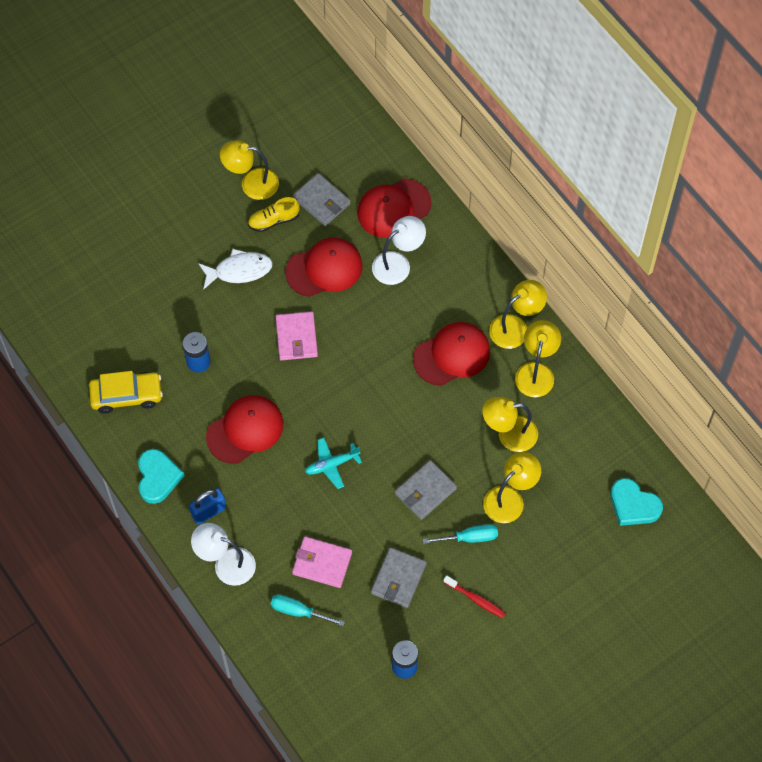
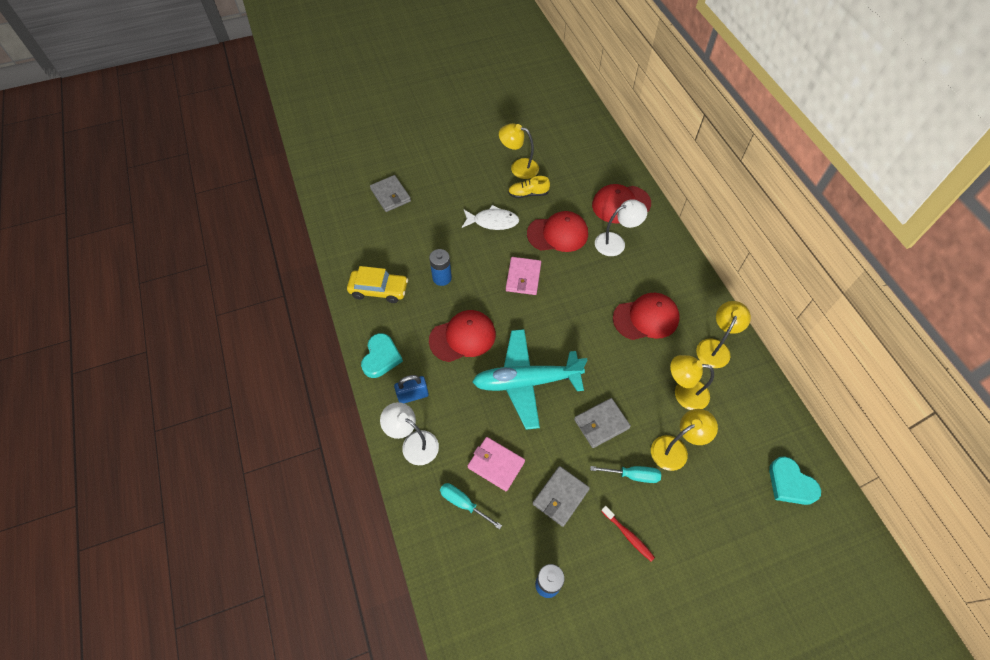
camera: 15 degrees right, 5 degrees down
grey wallet [293,173,351,226] -> grey wallet moved to [370,175,411,212]
turquoise plane [305,438,362,489] -> turquoise plane [472,329,588,430], size x2.19
yellow lamp [489,280,547,349] -> none

